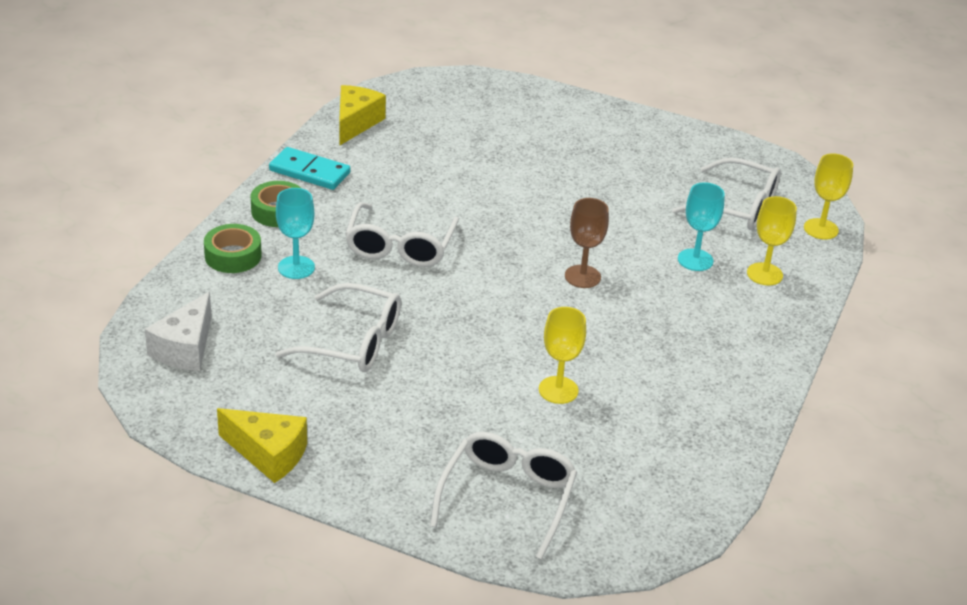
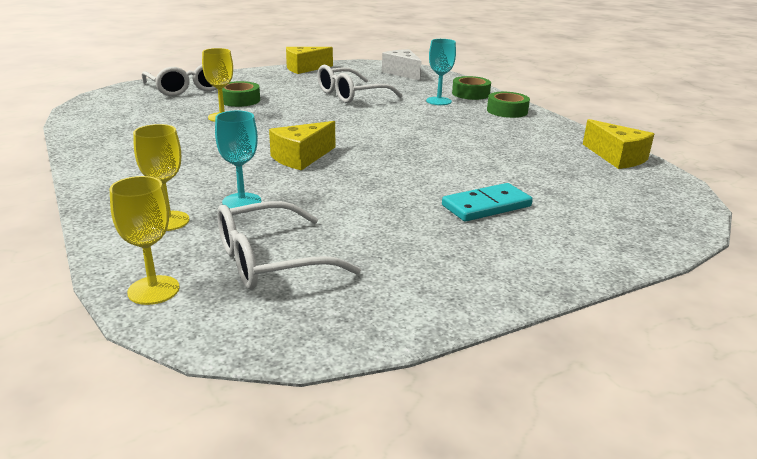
camera: 130 degrees right, 10 degrees down
turquoise domino [269,147,350,190] -> turquoise domino moved to [442,183,533,222]
white glasses [345,202,459,267] -> none
brown goblet [565,198,609,288] -> yellow cheese [269,121,335,170]
none -> green tape [222,81,260,107]

